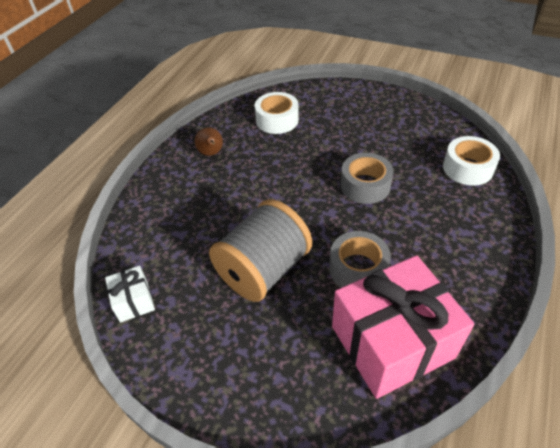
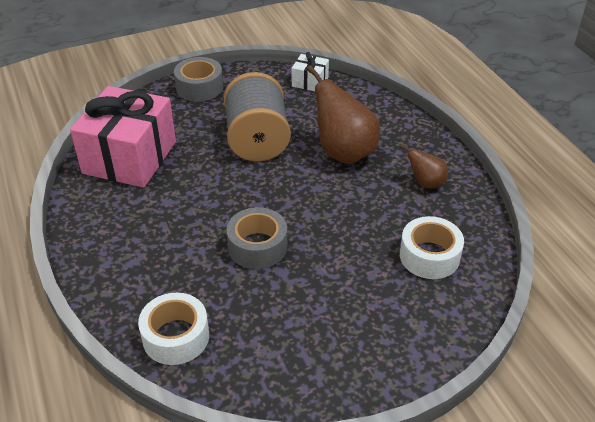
camera: 130 degrees right, 5 degrees down
grey tape [329,231,391,288] -> grey tape moved to [174,57,223,102]
none -> brown pear [306,65,380,164]

